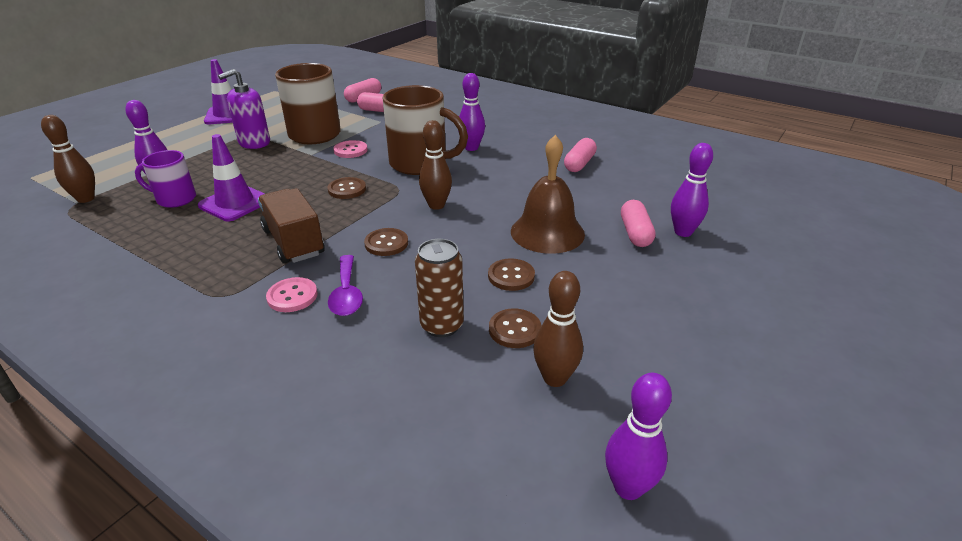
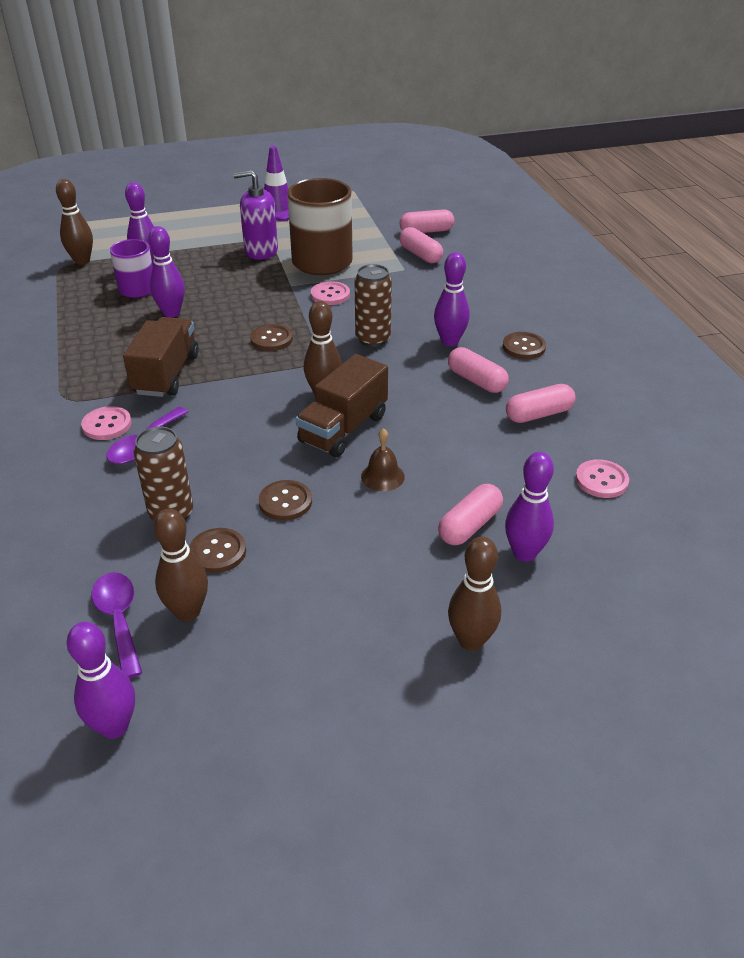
camera: 40 degrees right, 5 degrees up
purple traffic cone [198,134,265,221] -> purple bowling pin [148,226,185,317]
brown button [364,228,408,256] -> brown button moved to [503,332,546,359]
brown mug [383,85,468,175] -> brown can [355,264,392,347]
brown bell [511,135,585,254] -> brown bell [361,428,405,491], size x0.48
none -> purple spoon [91,572,142,679]
none -> brown truck [296,354,388,457]
none -> pink capsule [448,347,509,393]
none -> brown bowling pin [448,537,501,651]
none -> pink button [576,459,629,498]

